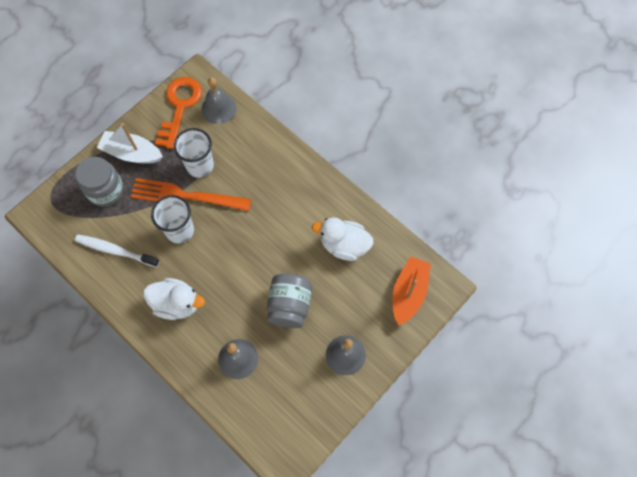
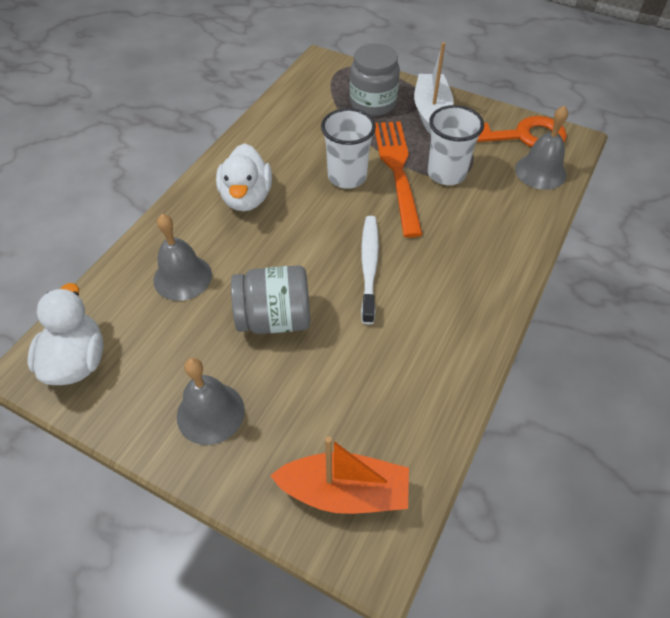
camera: 75 degrees right, 15 degrees down
white toothbrush [75,234,160,267] -> white toothbrush moved to [361,216,379,324]
white duck [312,218,373,261] -> white duck moved to [27,283,104,385]

